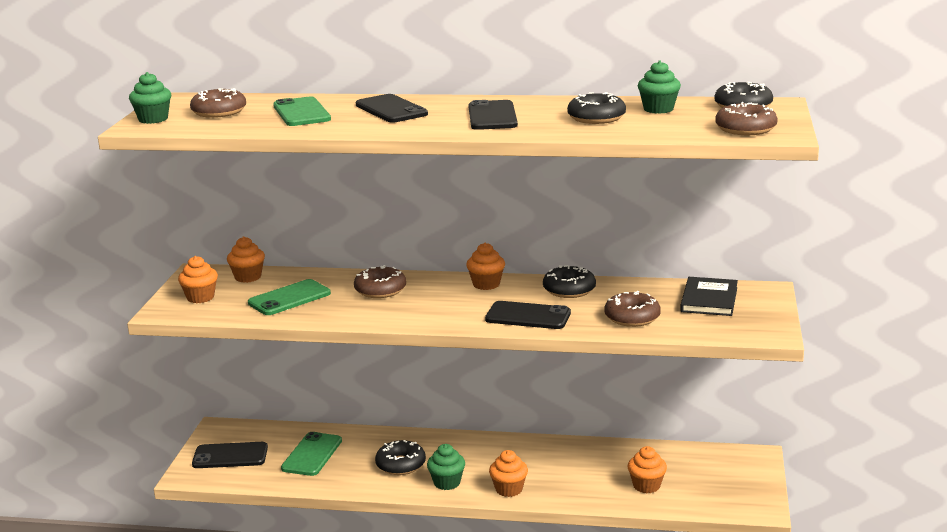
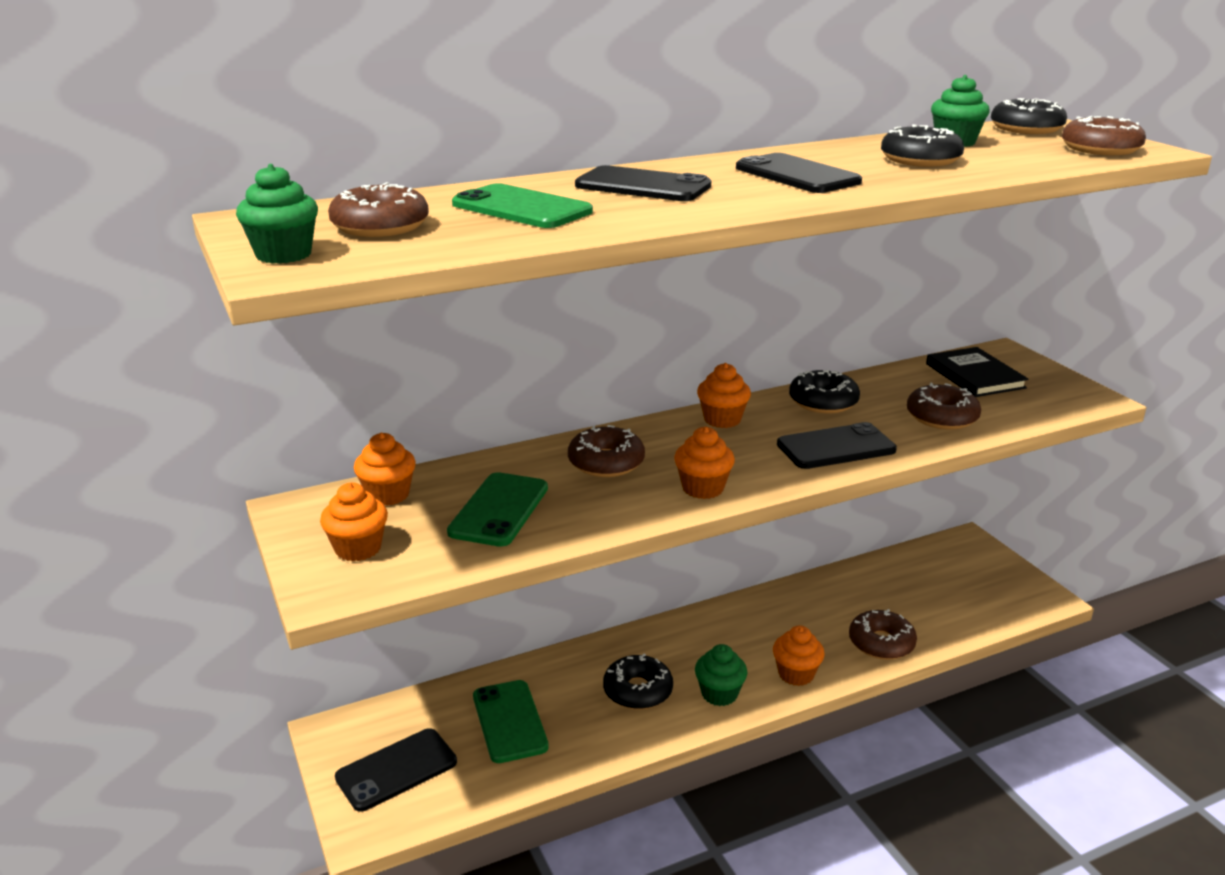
camera: 35 degrees left, 5 degrees up
orange cupcake [627,446,667,493] -> orange cupcake moved to [674,426,735,499]
none -> brown donut [849,609,917,660]

